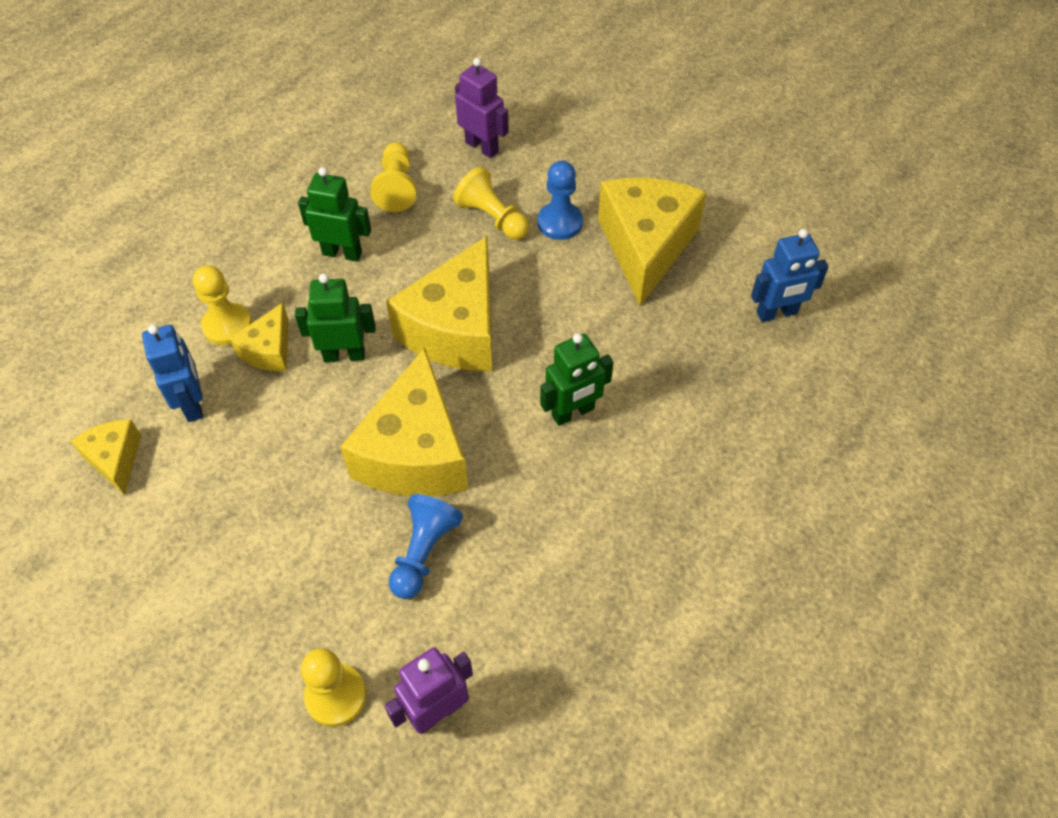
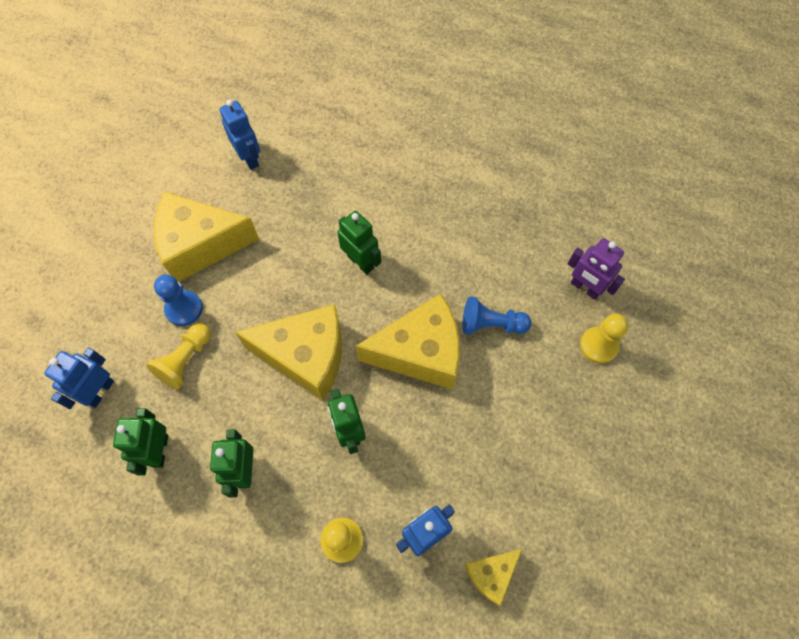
camera: 105 degrees left, 10 degrees up
yellow cheese [230,303,289,371] -> none
yellow pawn [370,142,416,212] -> green robot [113,408,168,476]
purple robot [455,58,509,158] -> blue robot [44,348,114,409]

